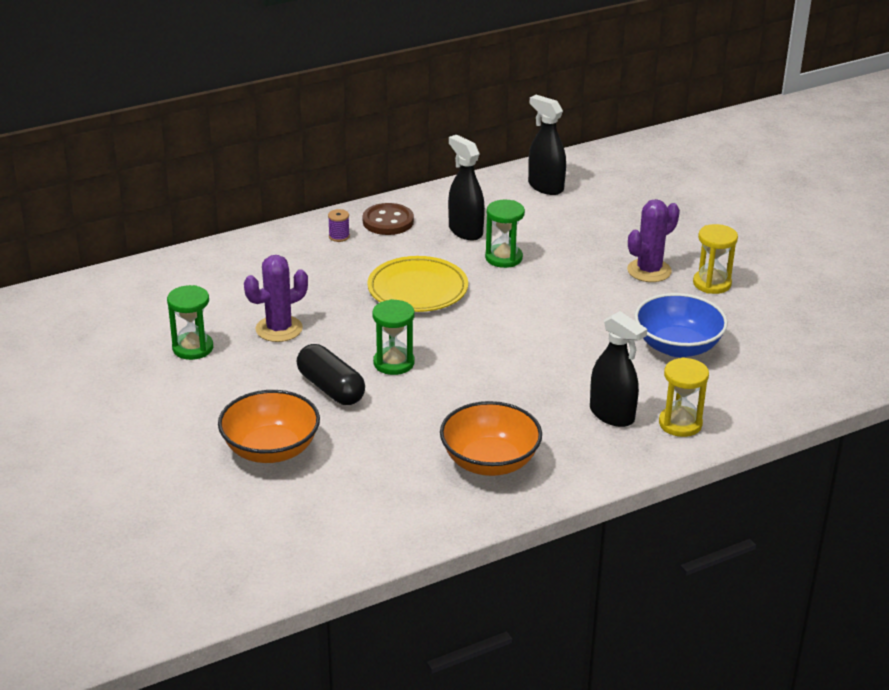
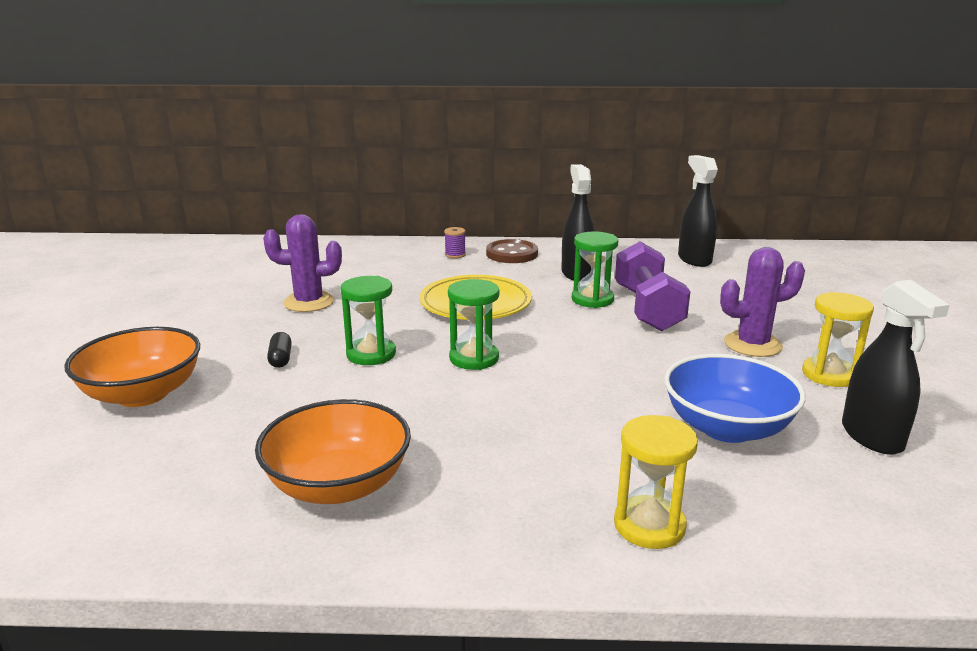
camera: 30 degrees right, 10 degrees down
green hourglass [167,285,213,360] -> green hourglass moved to [448,279,499,370]
black capsule [297,344,365,405] -> black capsule [267,332,292,368], size x0.50
black spray bottle [590,311,647,427] -> black spray bottle moved to [842,280,950,455]
none -> purple dumbbell [615,241,691,331]

